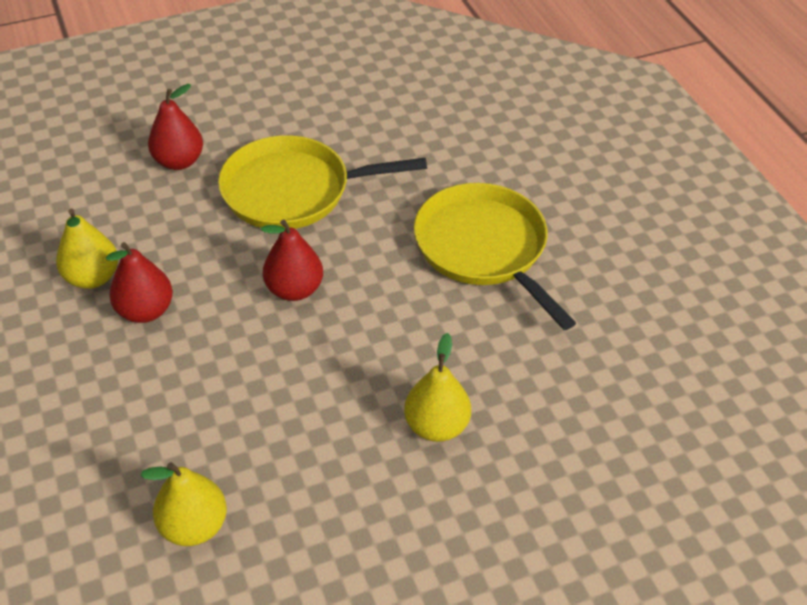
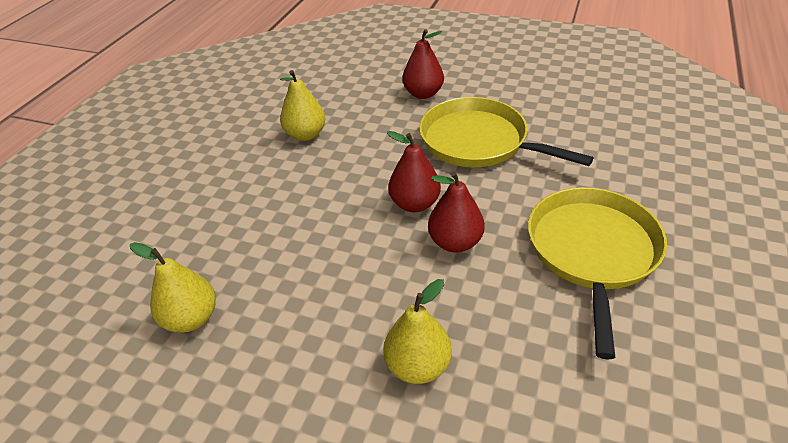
camera: 45 degrees right, 5 degrees down
red pear [106,242,173,323] -> red pear moved to [428,171,485,253]

